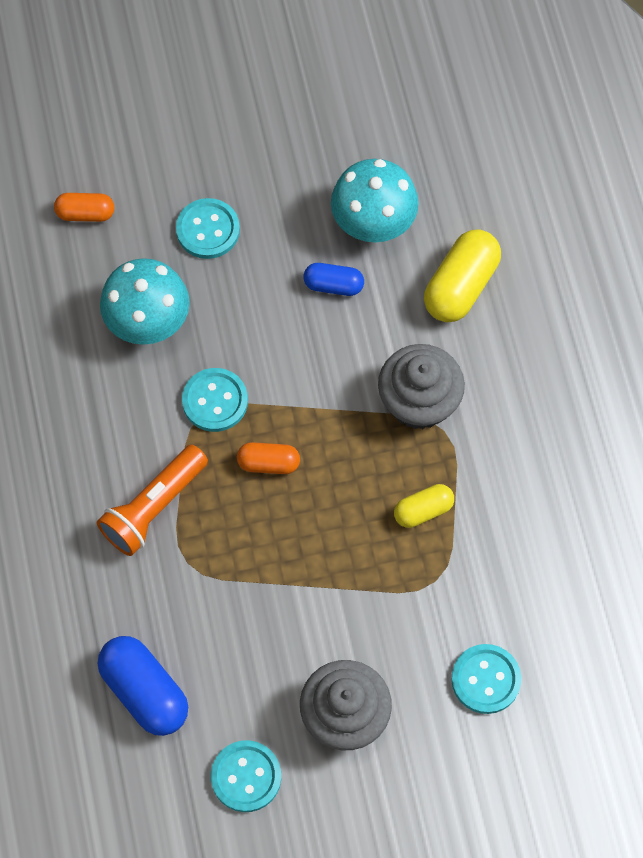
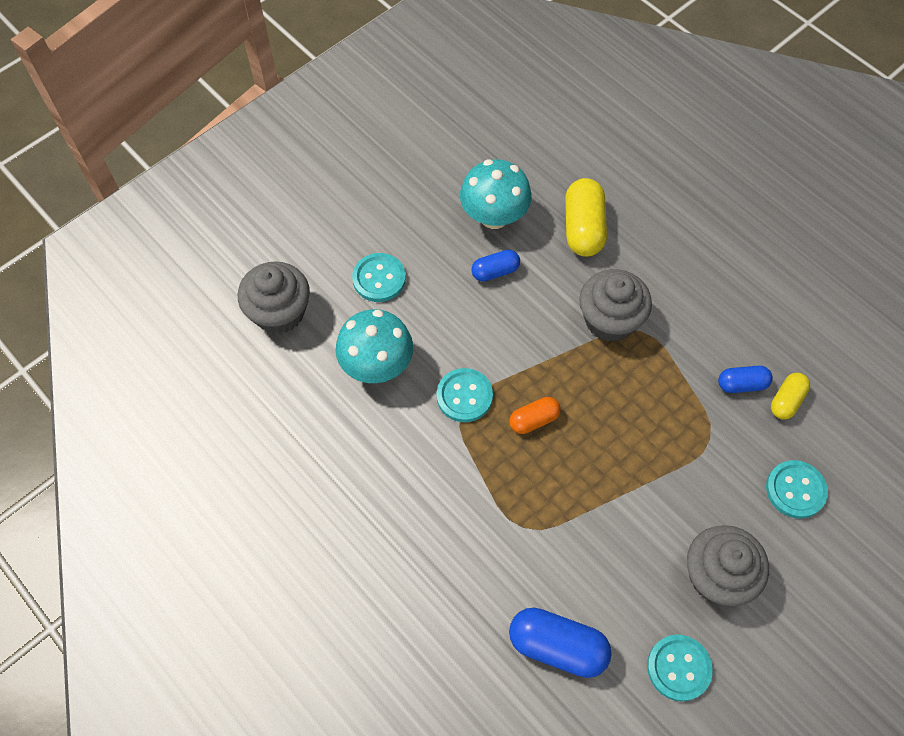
camera: 30 degrees left, 5 degrees down
orange capsule [54,193,114,222] -> grey cupcake [238,261,310,334]
orange flashlight [97,445,208,556] -> none
yellow capsule [394,484,454,528] -> yellow capsule moved to [771,373,810,420]
none -> blue capsule [718,366,773,393]

